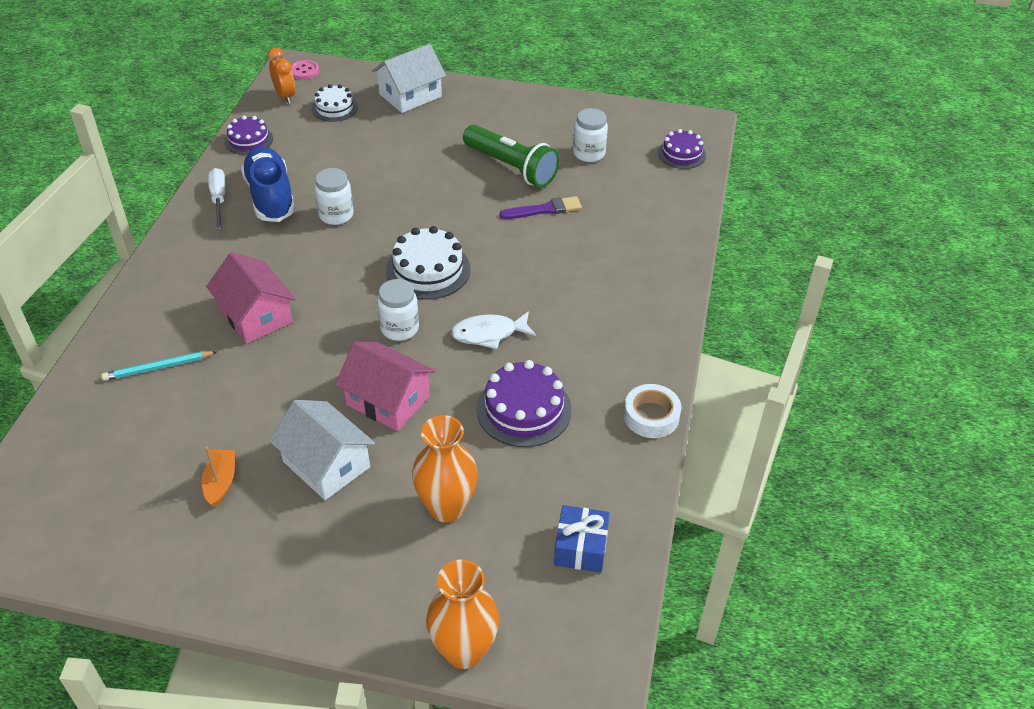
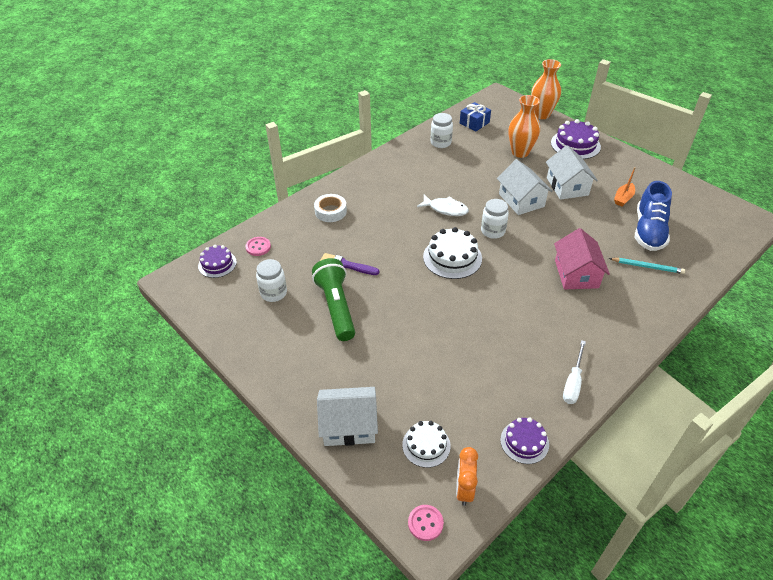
camera: 145 degrees left, 0 degrees up
blue shoe [241,146,295,222] -> blue shoe moved to [635,181,672,251]
white jar [315,168,354,225] -> white jar moved to [431,113,453,148]
pink house [335,341,435,431] -> white house [497,159,553,215]
purple cake [477,360,572,447] -> purple cake moved to [551,119,601,159]
white tape [624,384,681,438] -> white tape moved to [314,194,347,222]
none -> pink button [246,237,271,256]

